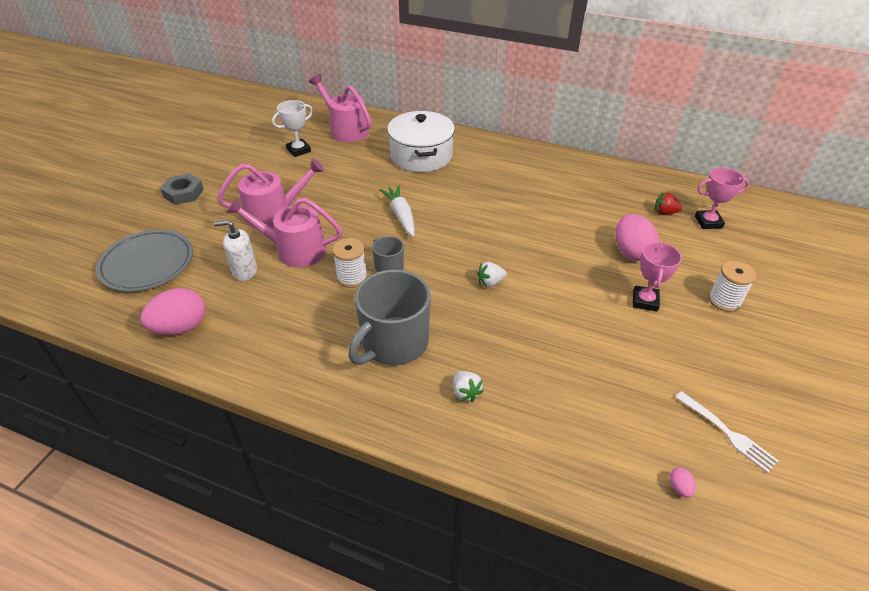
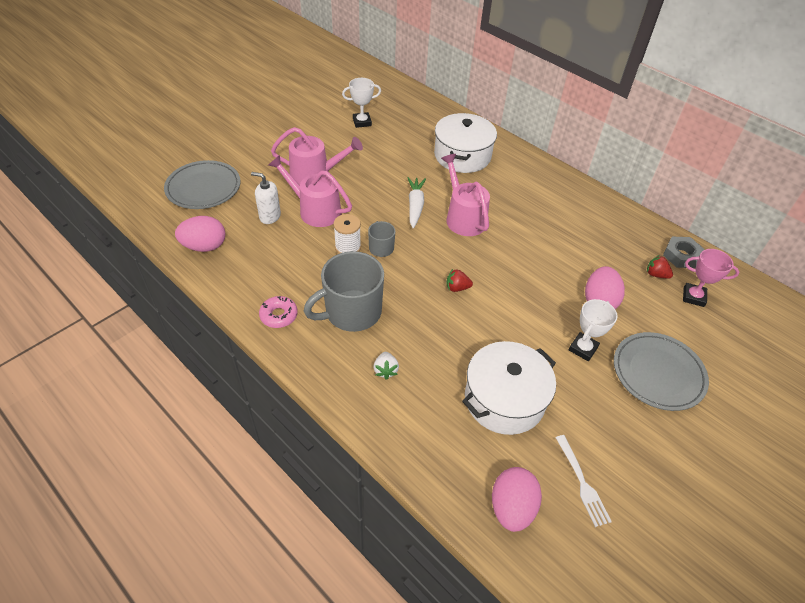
camera: 20 degrees right, 5 degrees up
grey nut [160,174,204,205] -> grey nut moved to [663,237,704,268]
pink watering can [309,74,372,142] -> pink watering can moved to [441,154,490,236]
white strawberry [477,262,507,287] -> red strawberry [446,269,473,292]
pink trophy [633,242,682,312] -> white trophy [569,299,617,361]
pink egg [669,468,696,498] -> pink egg [492,467,542,532], size x2.42
white spool [708,261,756,312] -> grey plate [614,332,709,411]
none -> pink donut [259,296,298,328]
none -> white pot [462,341,556,435]

